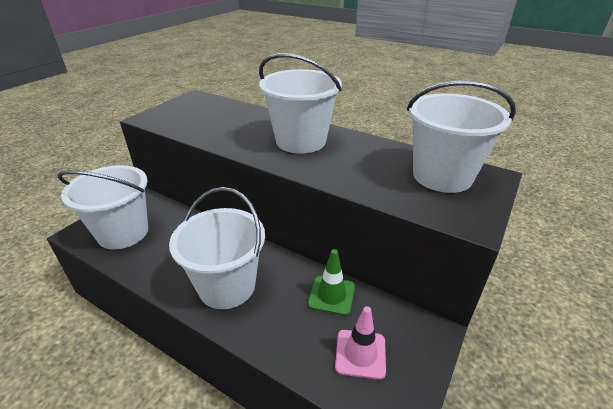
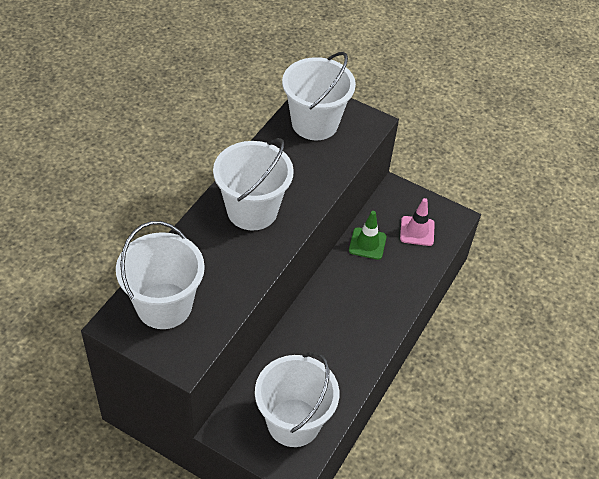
camera: 95 degrees left, 15 degrees up
white bucket [169,187,265,309] -> white bucket moved to [116,221,205,329]

